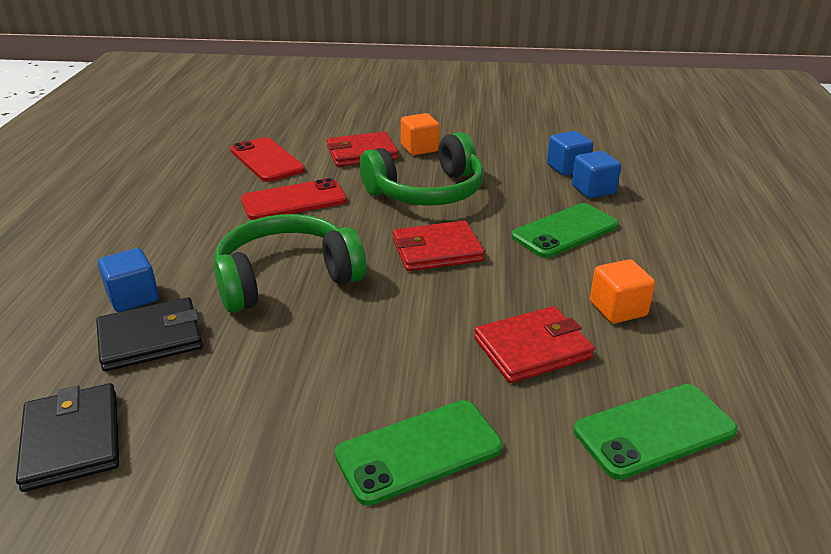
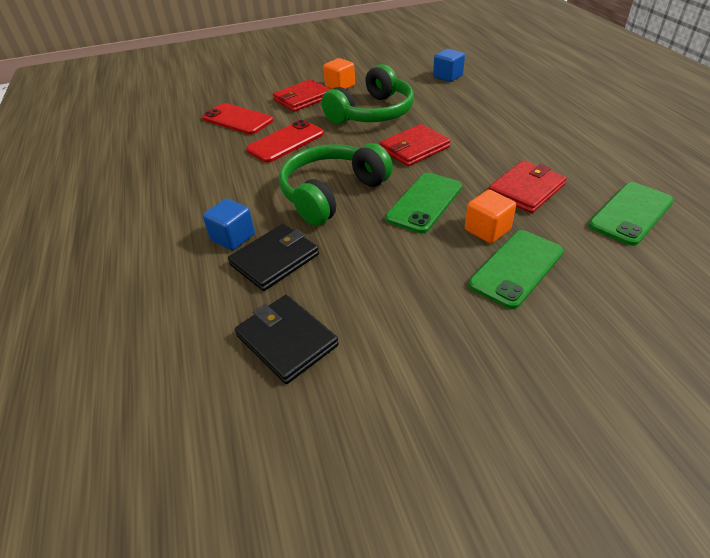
camera: 20 degrees left, 10 degrees up
green phone [511,203,619,258] -> green phone moved to [386,173,462,233]
blue cube [572,151,621,198] -> none
orange cube [590,259,655,323] -> orange cube moved to [465,190,516,243]

